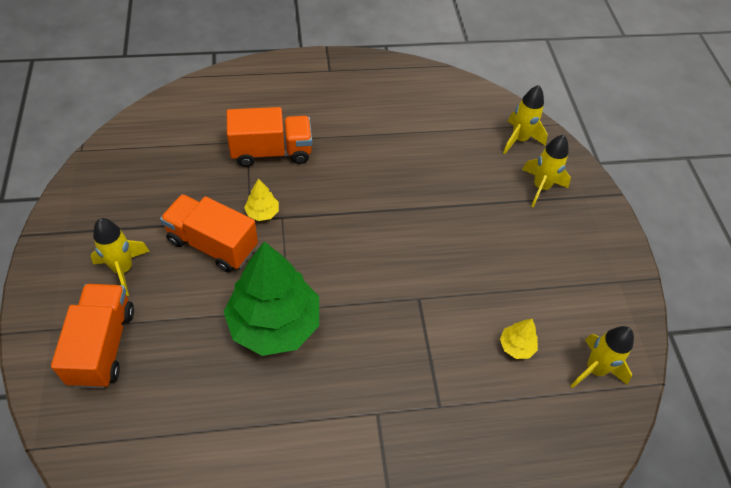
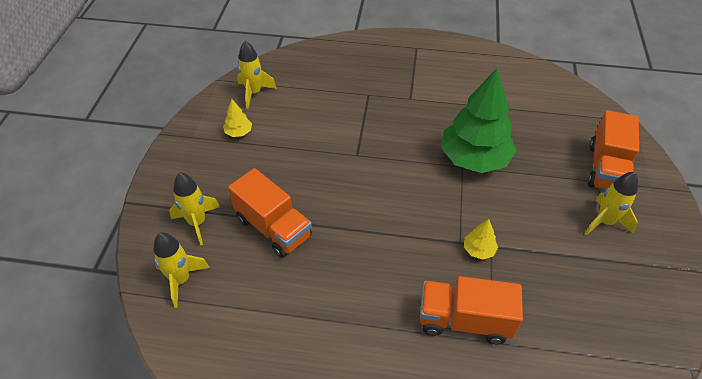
camera: 160 degrees left, 5 degrees down
orange truck [160,194,258,272] -> orange truck moved to [228,168,312,258]
yellow tree [500,319,538,359] -> yellow tree moved to [223,99,252,137]

